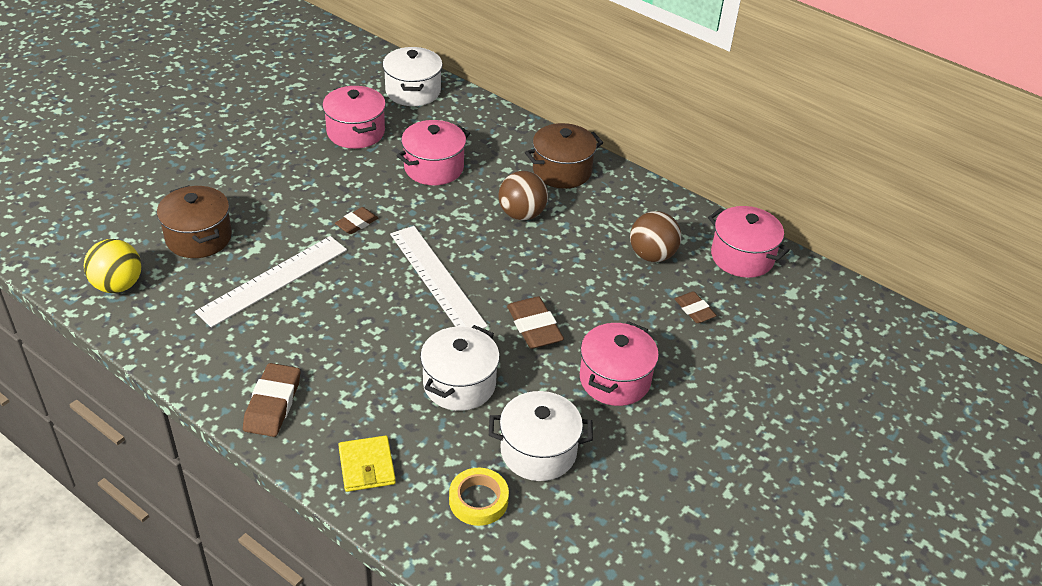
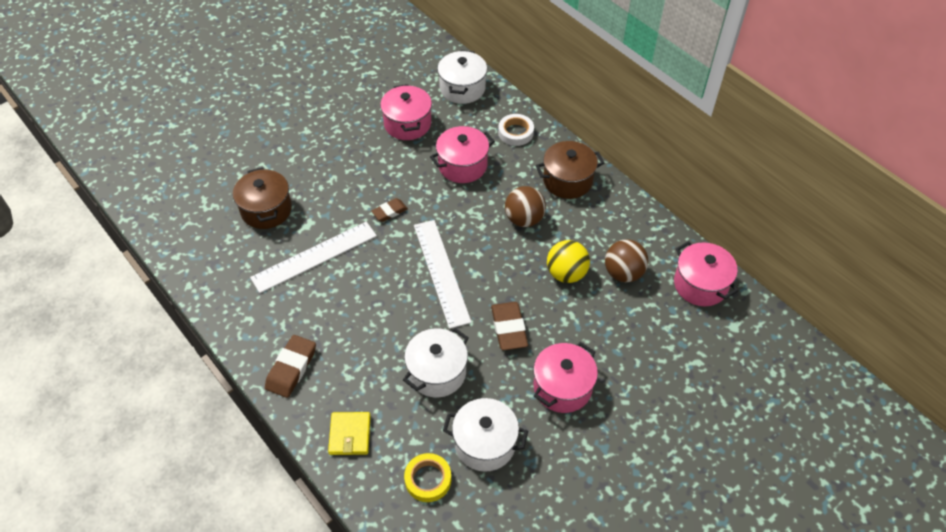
camera: 15 degrees right, 10 degrees up
yellow ball [84,239,141,293] -> yellow ball moved to [547,240,590,283]
brown eraser [675,291,717,323] -> none
none -> white tape [498,114,534,146]

